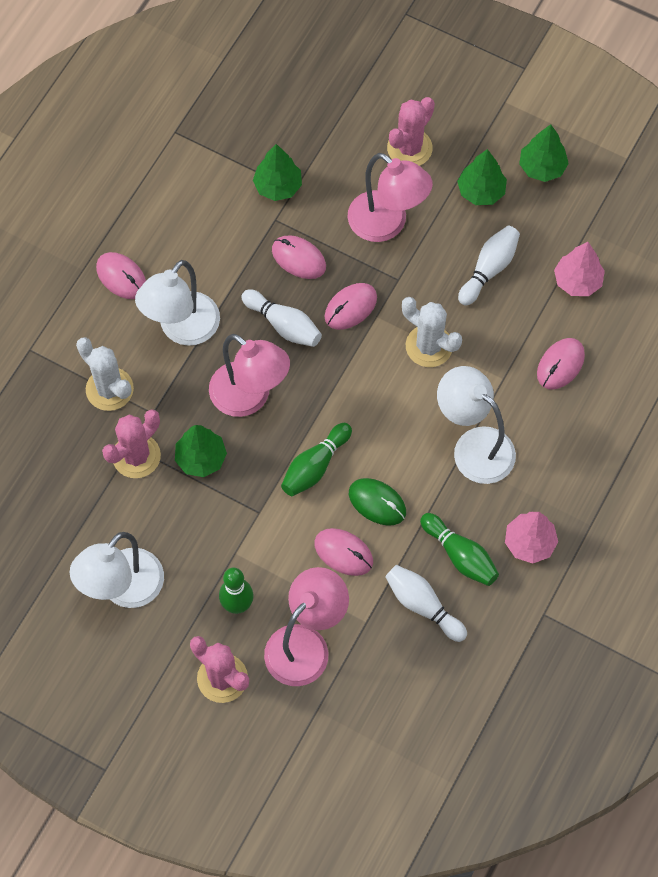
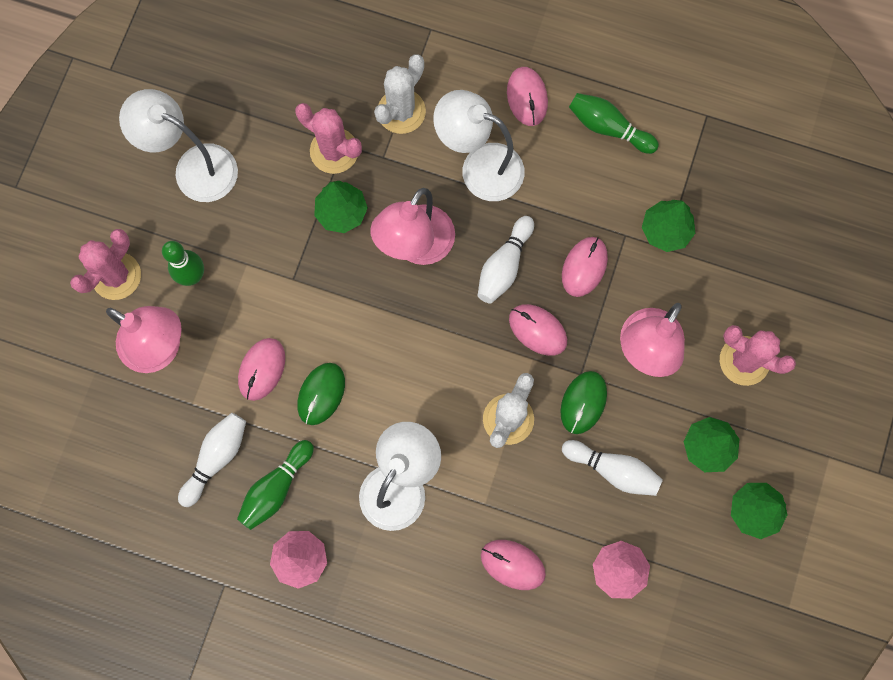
camera: 80 degrees right, 10 degrees up
pink mouse [96,252,146,299] -> pink mouse turned 45 degrees counterclockwise [507,67,548,126]
green bowling pin [281,423,352,496] -> green bowling pin moved to [569,93,659,154]
none -> green mouse [560,371,607,434]

